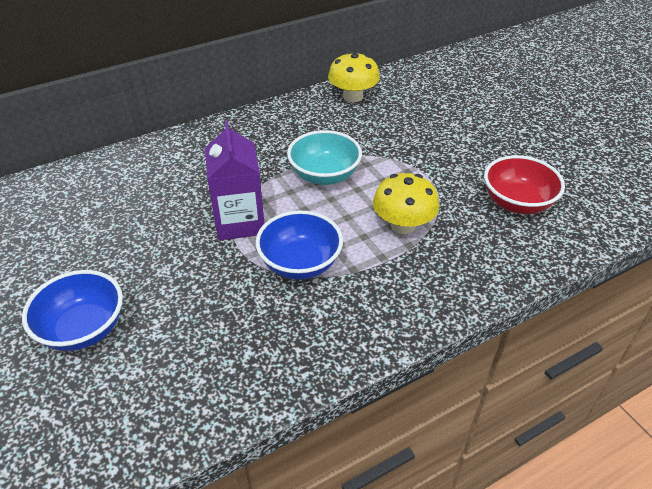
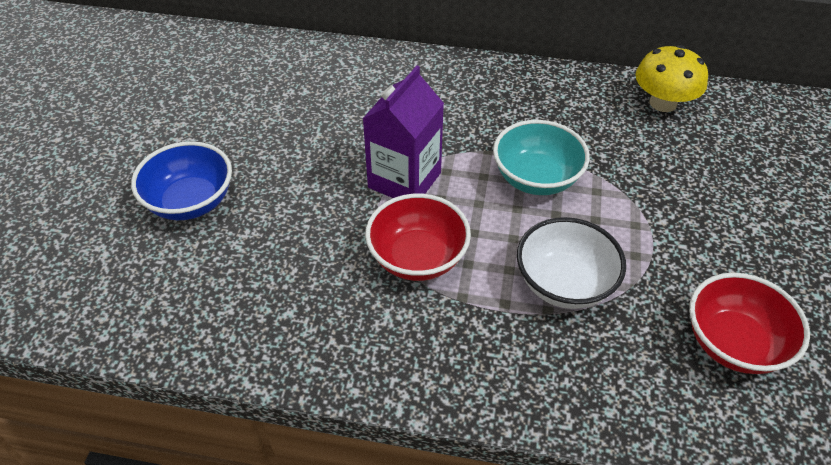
camera: 40 degrees right, 5 degrees up
blue bowl [256,210,343,280] -> red bowl [365,194,471,281]
yellow mushroom [373,173,439,234] -> white bowl [517,217,626,309]

